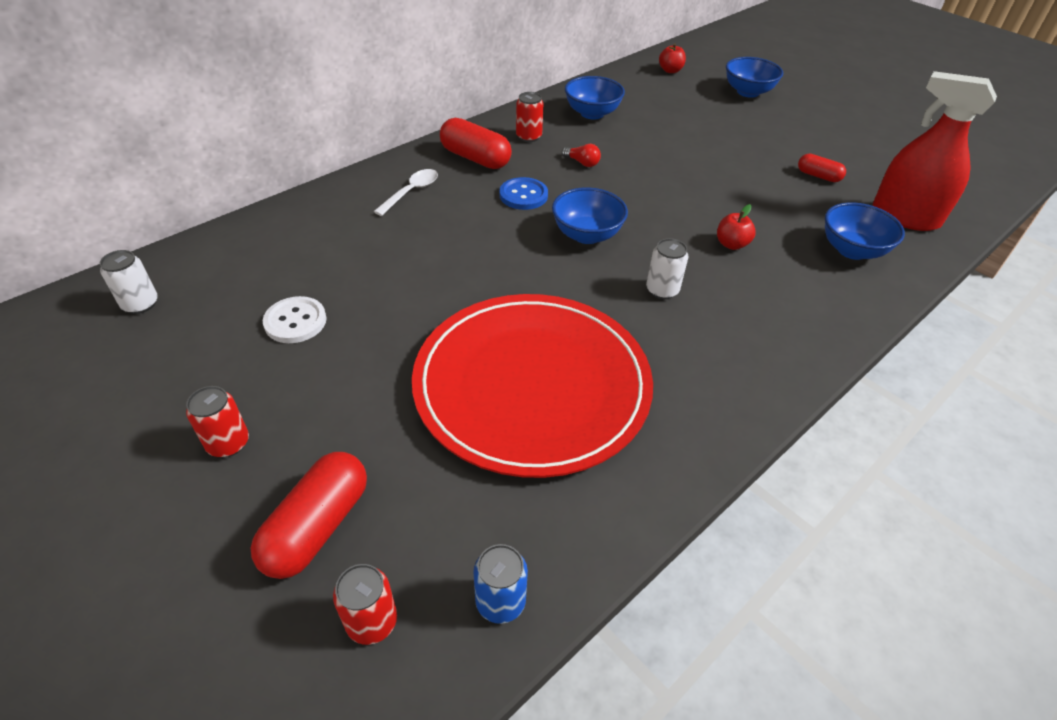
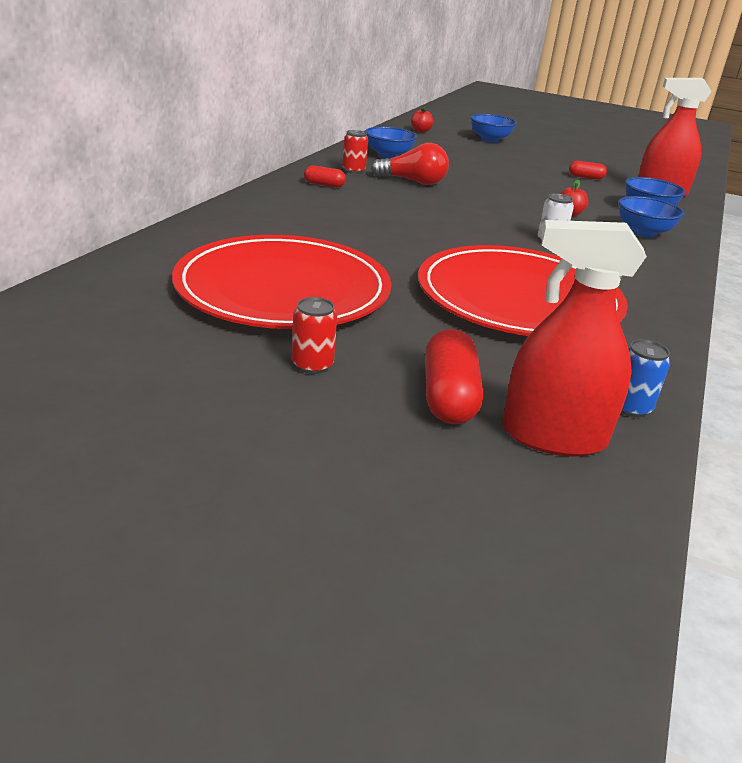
camera: 25 degrees left, 15 degrees down
white can [100,250,158,314] -> none
white button [263,296,327,343] -> red plate [172,235,391,329]
red can [333,564,397,645] -> red spray bottle [502,220,647,457]
white spoon [374,169,438,216] -> none
red capsule [440,118,512,169] -> red capsule [304,165,346,187], size x0.57
blue button [500,177,548,210] -> none
blue bowl [552,187,628,244] -> blue bowl moved to [618,196,684,237]
red light bulb [562,144,601,167] -> red light bulb [371,143,449,185], size x2.05

